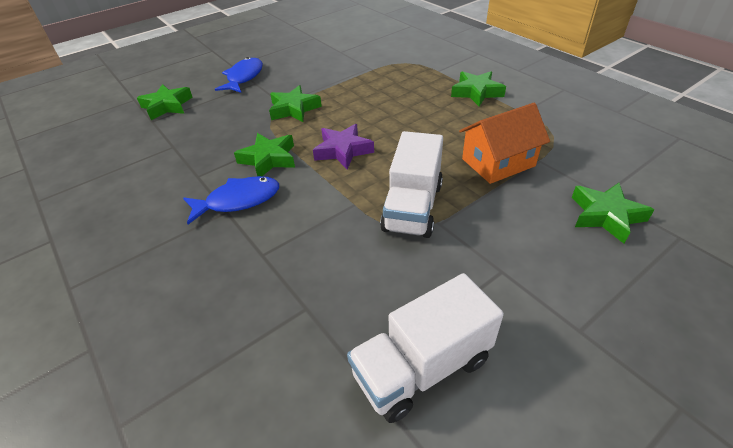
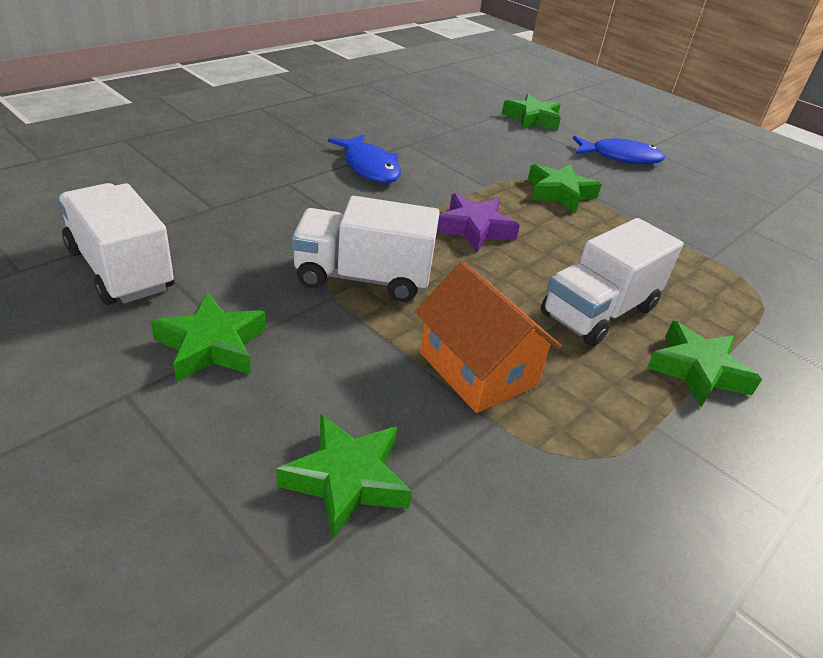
camera: 75 degrees right, 5 degrees down
green star [234,133,295,176] -> green star moved to [150,292,266,382]
none -> white truck [541,218,684,346]

